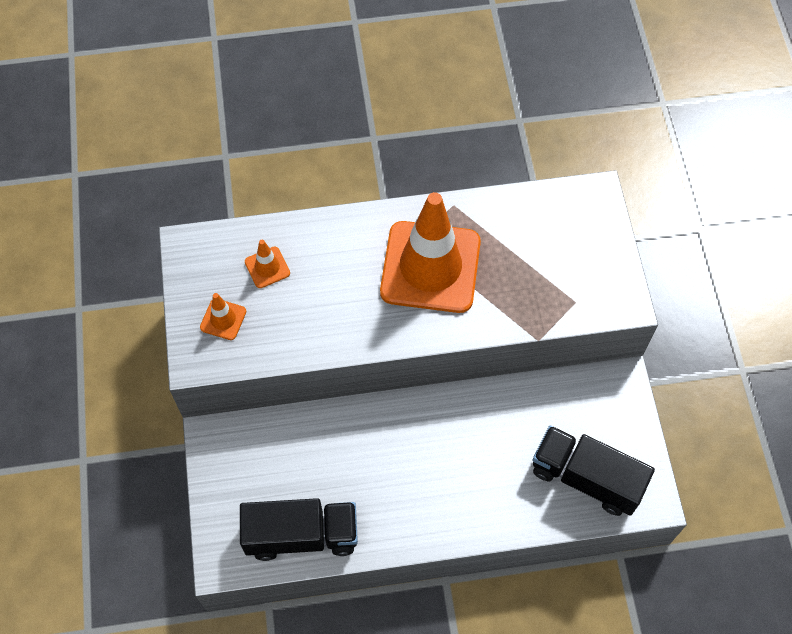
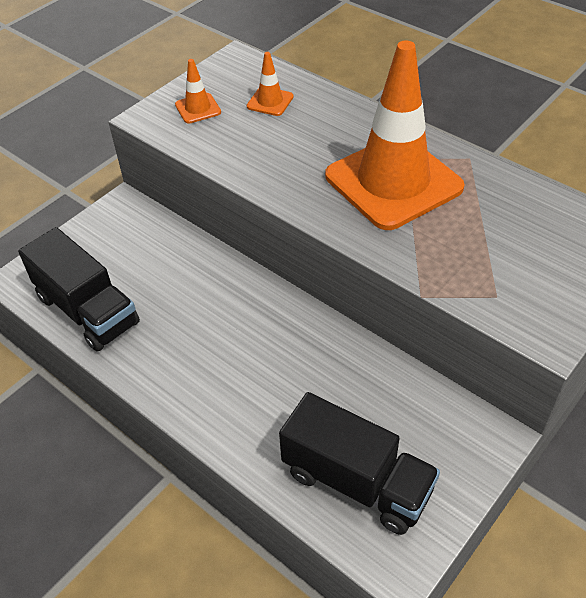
camera: 50 degrees right, 15 degrees down
black truck [533,426,655,516] -> black truck turned 135 degrees clockwise [279,392,440,535]

